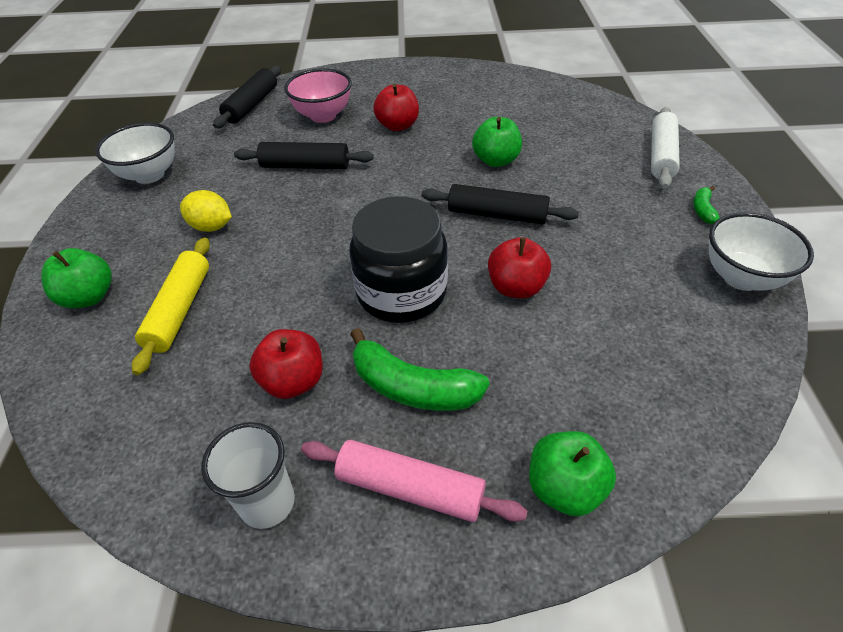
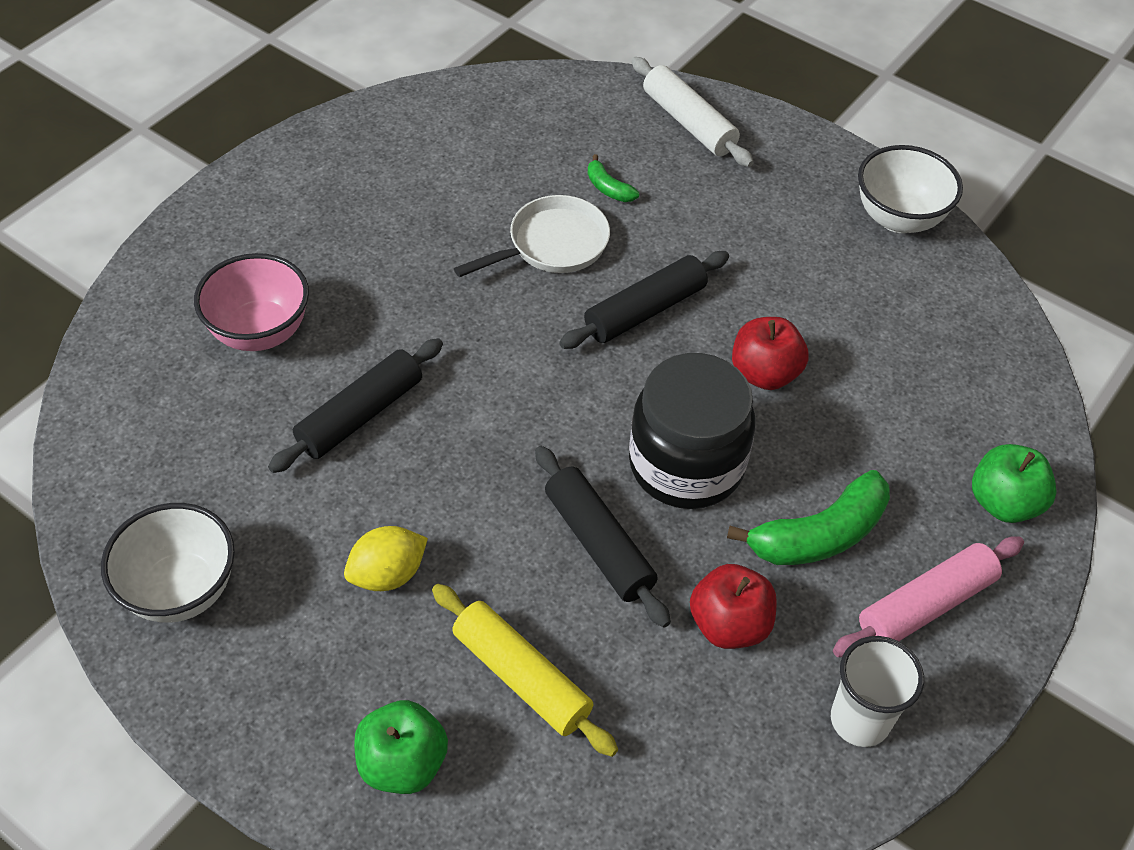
camera: 55 degrees left, 5 degrees up
black rolling pin [213,66,281,128] -> black rolling pin moved to [535,446,671,628]
red apple [373,84,419,131] -> none
green apple [472,117,522,167] -> white pan [454,195,610,277]
green banana [693,186,720,224] -> green banana moved to [588,154,639,202]

